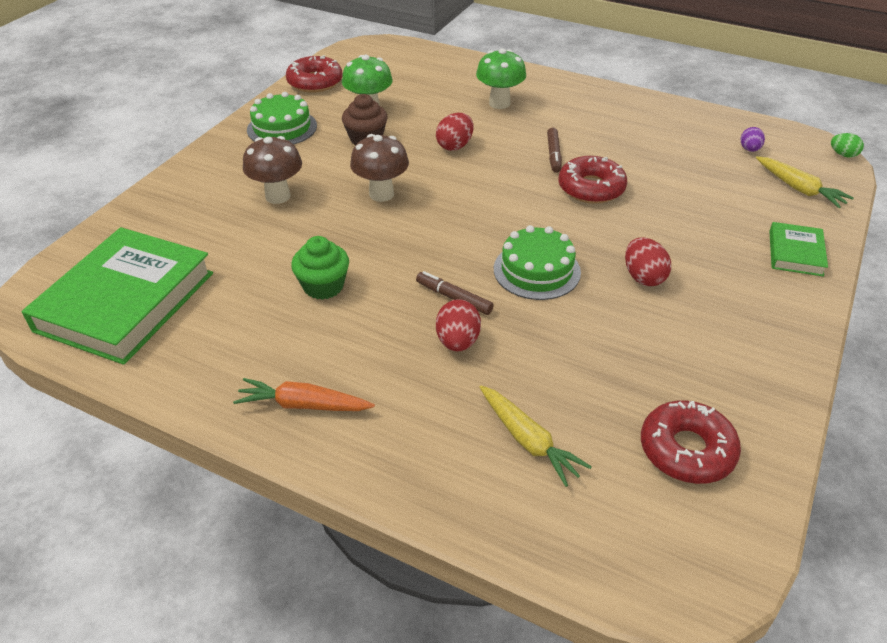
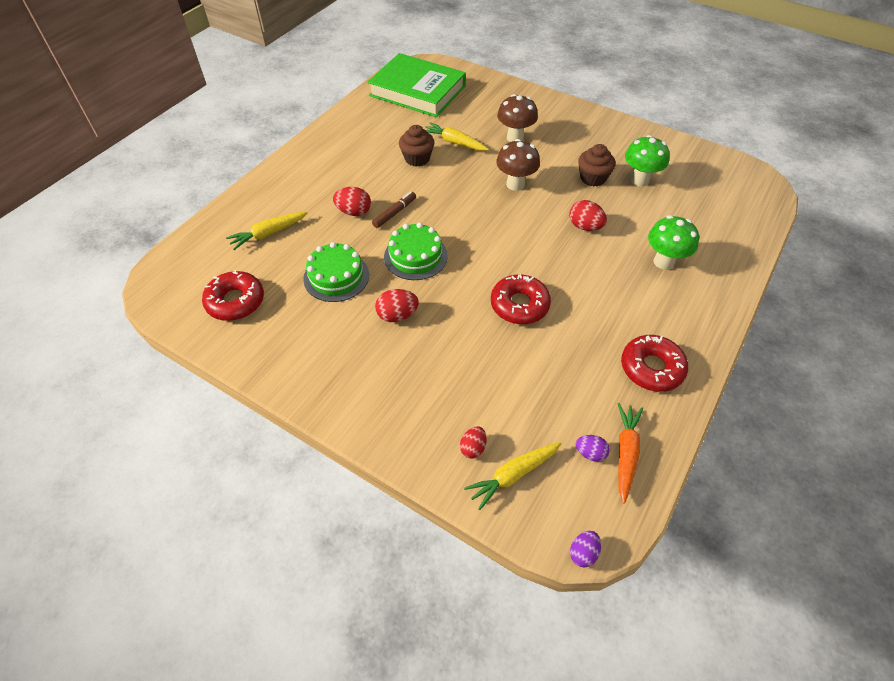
camera: 95 degrees right, 10 degrees up
orange carrot [233,378,375,411] -> orange carrot moved to [618,403,643,504]
green cake [247,92,317,145] -> green cake moved to [303,242,369,302]
red donut [286,55,343,93] -> red donut moved to [621,335,688,392]
green cupcake [291,236,349,300] -> brown cupcake [399,125,434,167]
brown marker [547,127,562,173] -> none
green book [769,222,828,277] -> none
green egg [831,133,864,158] -> purple egg [570,531,601,568]
none -> yellow carrot [426,122,489,151]
none -> red egg [460,426,487,459]

